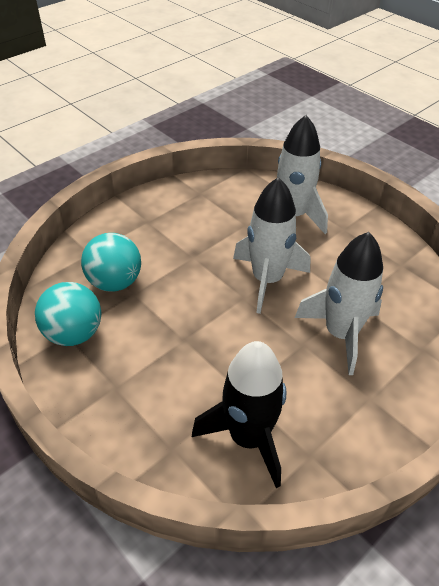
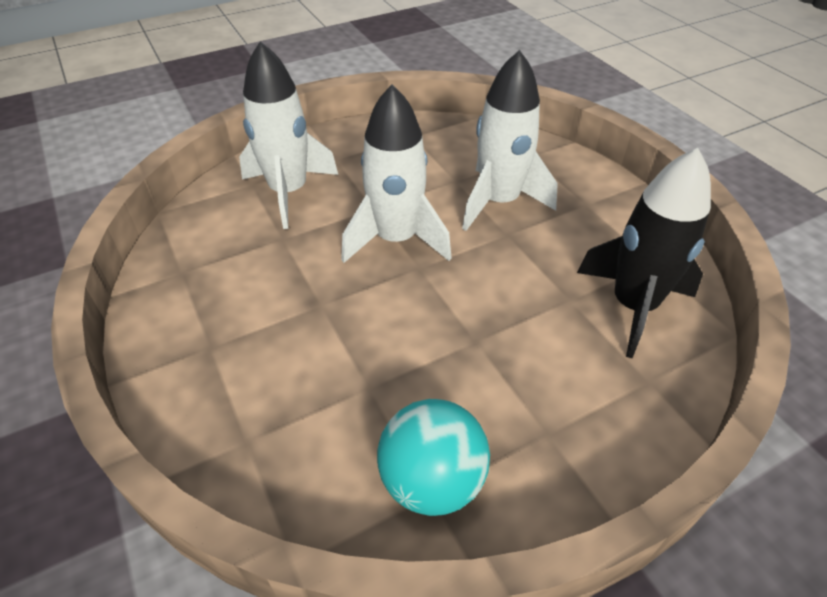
camera: 75 degrees left, 0 degrees up
turquoise ball [81,233,141,292] -> none

